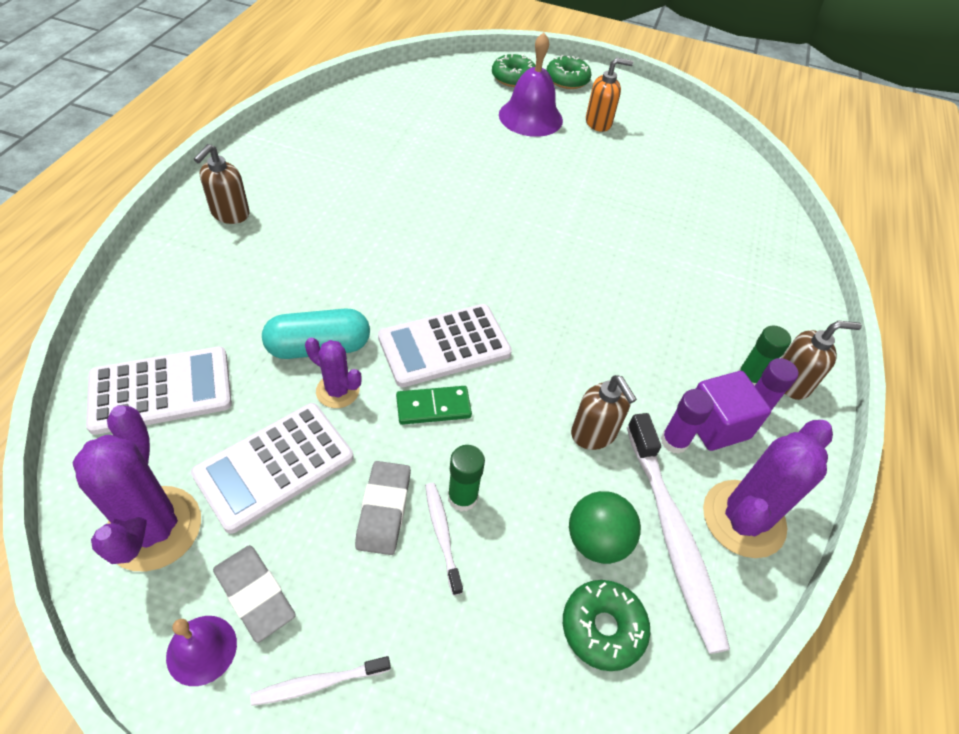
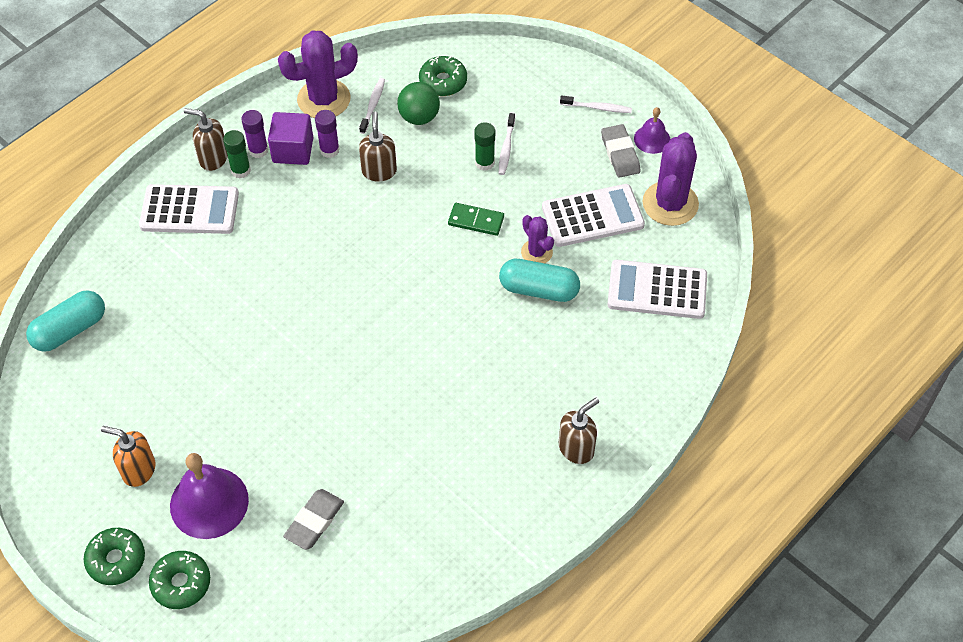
camera: 150 degrees left, 5 degrees up
grey eraser [355,461,411,555] -> grey eraser moved to [283,489,344,550]
white calculator [378,304,512,387] -> white calculator moved to [139,184,239,234]
white toothbrush [627,413,730,654] -> white toothbrush [359,78,385,134], size x0.48
none -> turquoise capsule [26,290,105,352]

